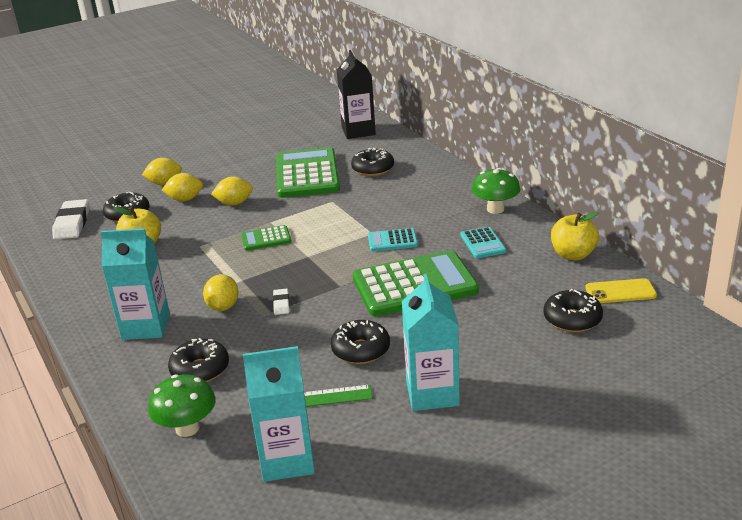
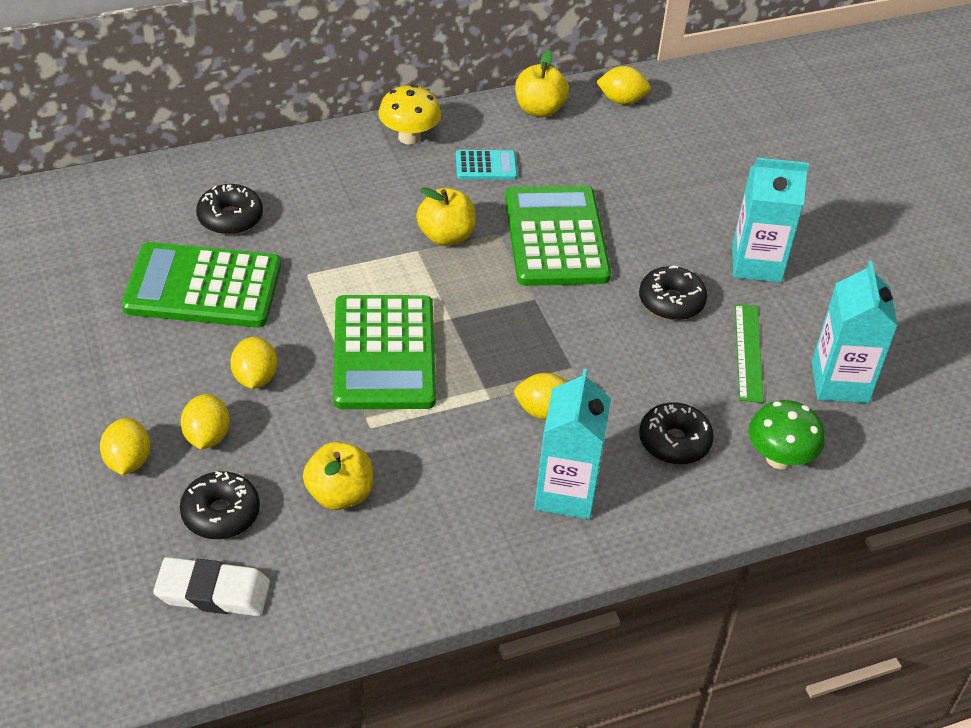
camera: 85 degrees left, 15 degrees up
green calculator [241,225,291,251] -> green calculator [333,295,436,409], size x2.16
white eraser [273,289,290,315] -> none
black carton [337,50,376,139] -> none
turquoise calculator [368,228,418,251] -> yellow apple [416,187,476,246]
green mushroom [471,168,520,214] -> yellow mushroom [379,85,441,145]
black donut [544,289,603,332] -> none
yellow phone [585,278,657,303] -> yellow lemon [596,66,651,105]

